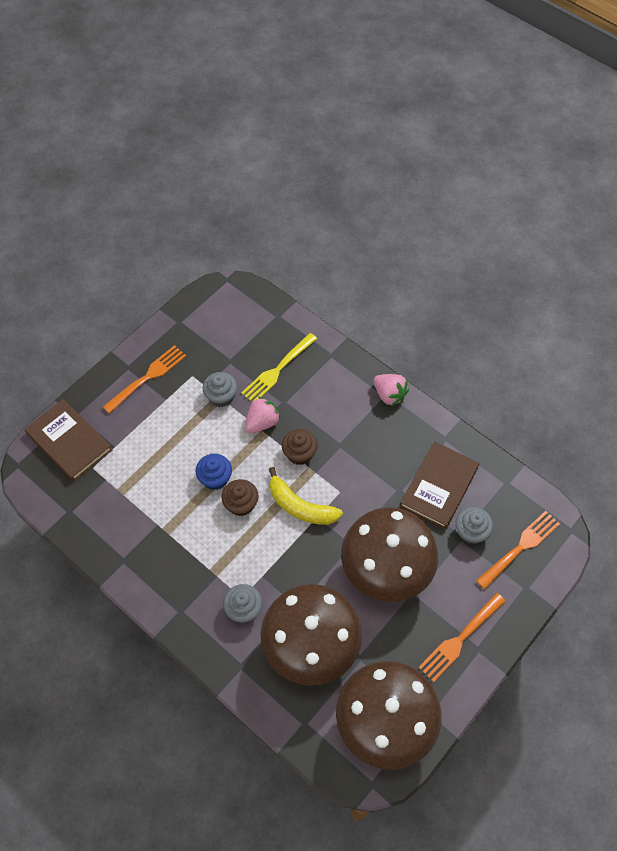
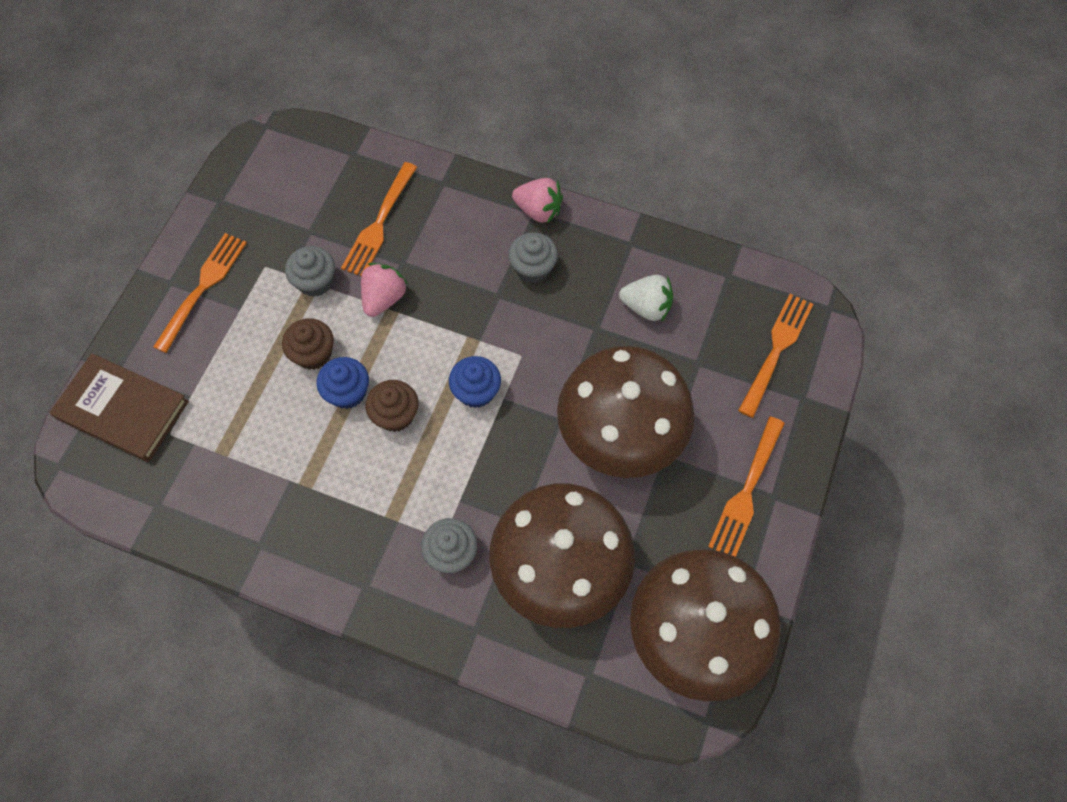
camera: 20 degrees left, 5 degrees up
yellow fork [241,333,317,402] -> orange fork [341,162,417,276]
yellow banana [269,467,343,525] -> blue cupcake [449,356,501,408]
brown cupcake [282,429,318,465] -> brown cupcake moved to [282,318,334,370]
brown book [400,441,479,529] -> white strawberry [619,275,673,321]
grey cupcake [455,507,493,544] -> grey cupcake moved to [508,232,558,283]

